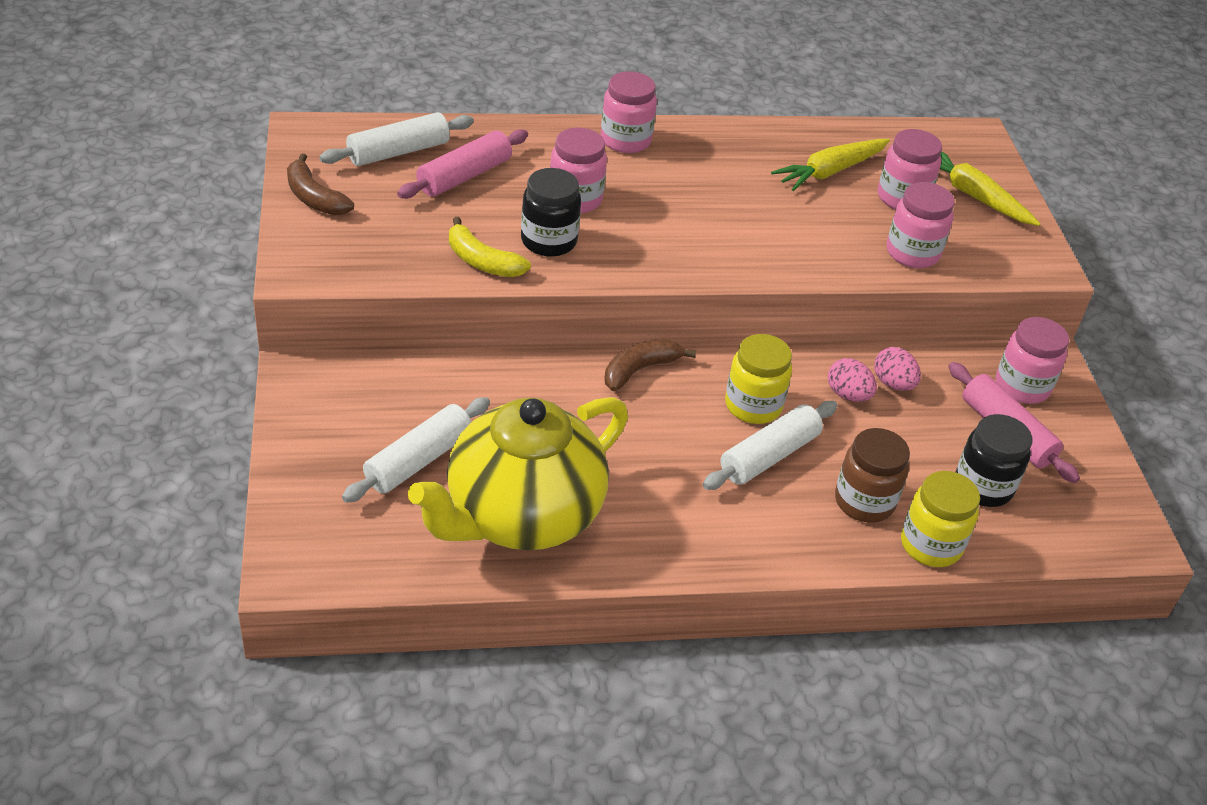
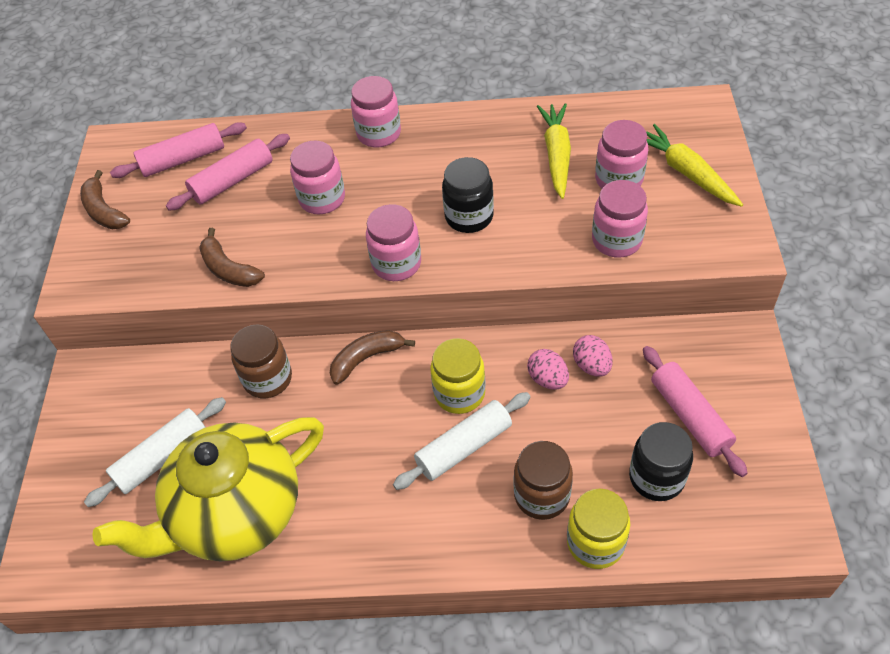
camera: 15 degrees right, 10 degrees up
white rolling pin [319,112,474,166] -> pink rolling pin [110,122,247,178]
yellow banana [449,217,531,277] -> brown banana [199,228,265,287]
black jar [521,168,581,257] -> black jar moved to [442,157,494,233]
yellow carrot [771,139,890,191] -> yellow carrot turned 120 degrees clockwise [537,103,571,199]
pink jar [996,317,1069,404] -> pink jar moved to [366,204,421,281]
none -> brown jar [230,325,292,398]

